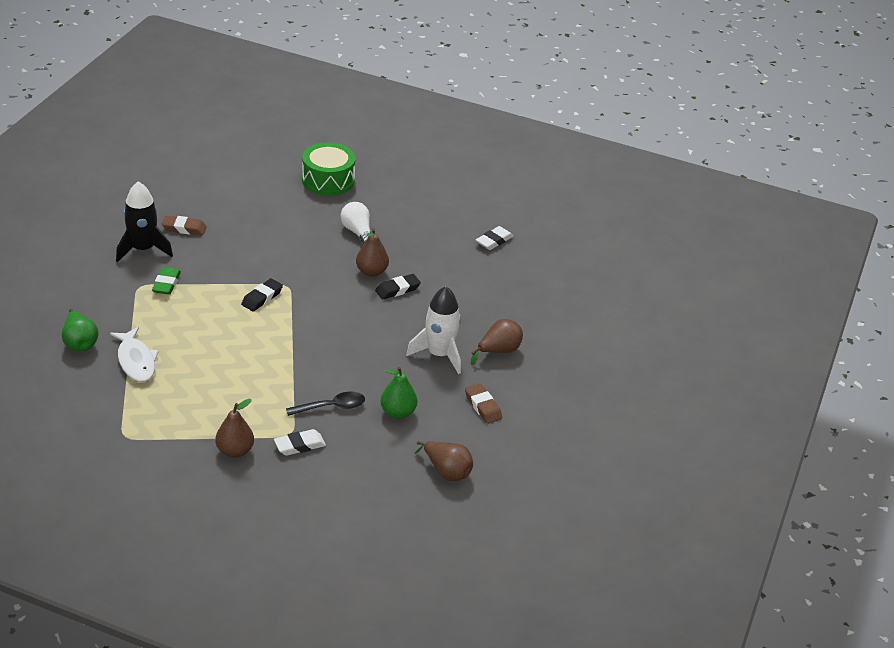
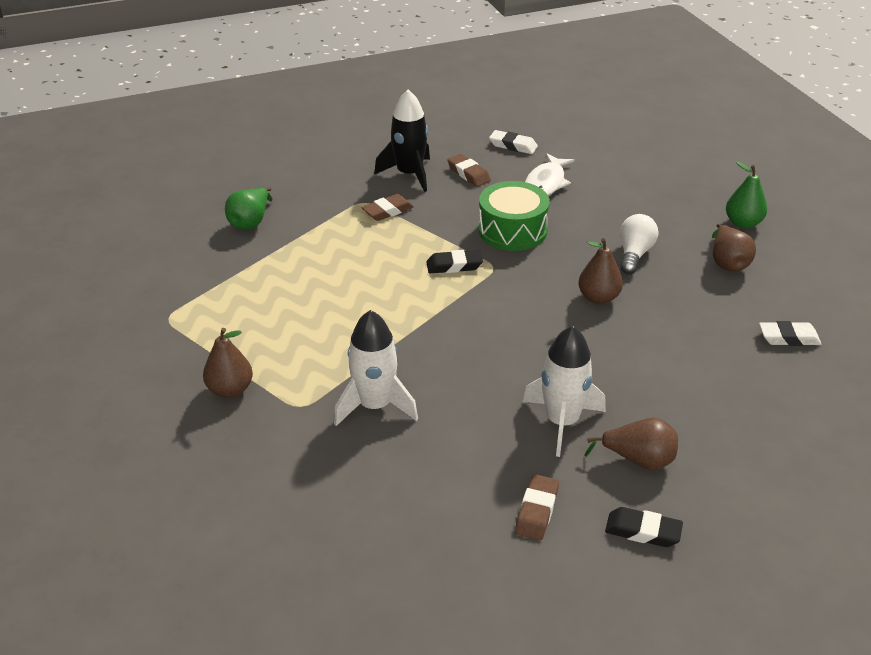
camera: 50 degrees right, 0 degrees up
white fish [110,327,159,382] -> white fish moved to [525,153,575,196]
green eraser [152,267,181,295] -> brown eraser [362,194,414,221]
white eraser [274,429,326,456] -> white eraser moved to [489,130,538,154]
black spoon [286,391,365,416] -> white rocket [334,310,418,426]
green drum [302,142,356,196] -> green drum moved to [478,181,550,251]
black eraser [375,274,421,299] -> black eraser moved to [605,507,683,547]
green pear [381,367,417,419] -> green pear moved to [726,161,767,229]
brown pear [414,441,473,481] -> brown pear moved to [712,224,756,272]

